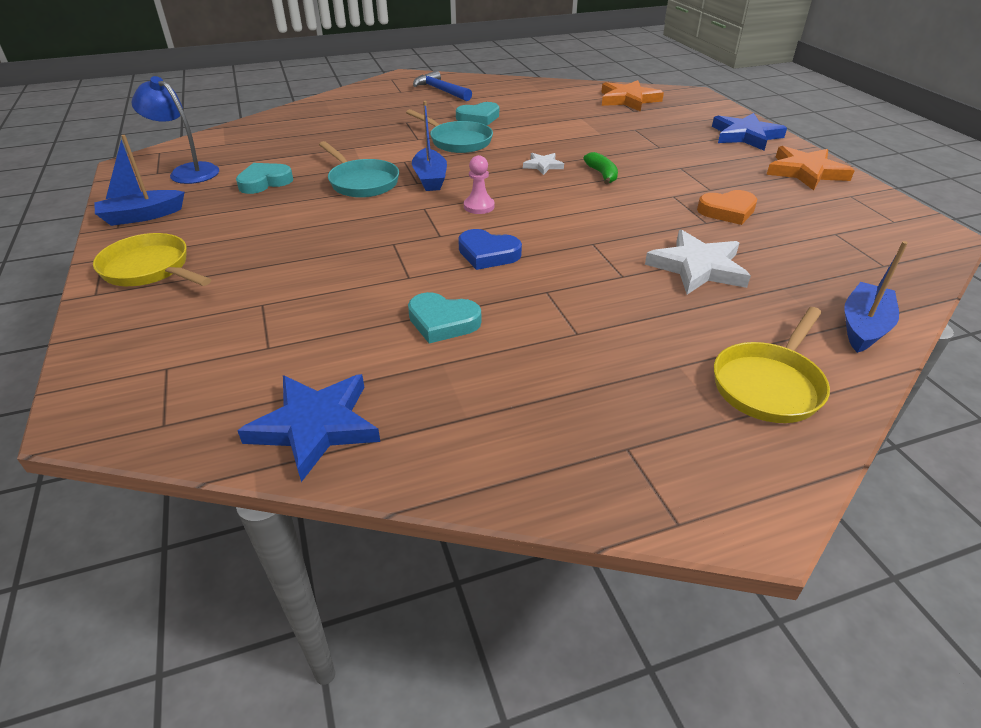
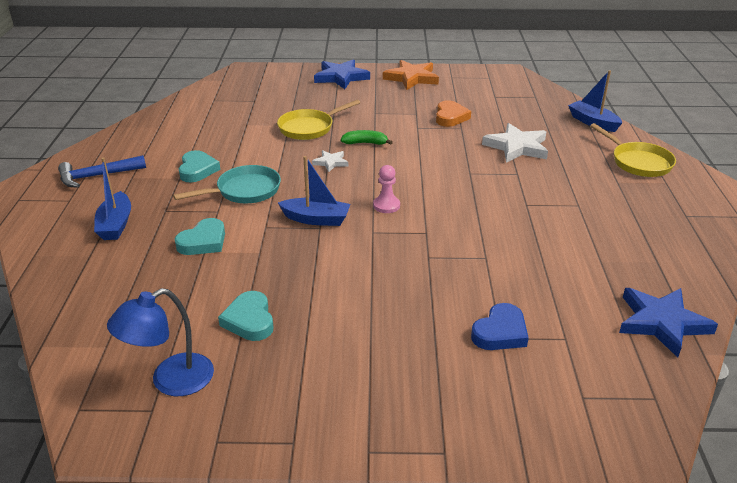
camera: 70 degrees left, 5 degrees down
yellow pan [93,233,211,286] -> yellow pan moved to [277,100,360,140]
blue boat [95,135,185,226] -> blue boat moved to [94,157,131,240]
turquoise pan [319,141,399,198] -> none
turquoise heart [408,292,481,343] -> turquoise heart moved to [175,218,225,255]
blue heart [458,229,522,270] -> blue heart moved to [471,303,529,350]
orange star [601,80,664,112] -> none

